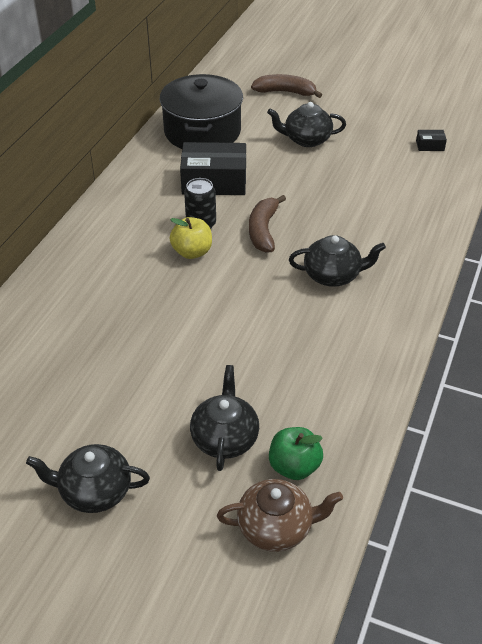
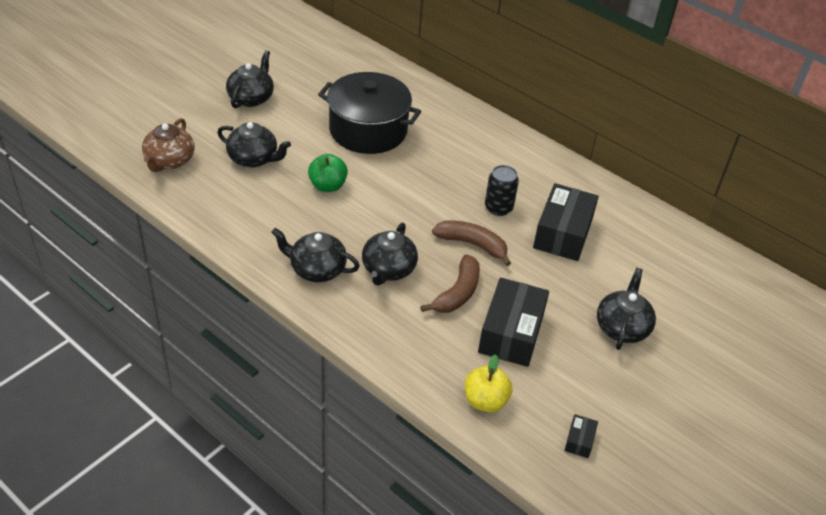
camera: 105 degrees right, 0 degrees up
black pot [160,74,243,149] -> black pot moved to [318,72,421,154]
yellow apple [170,217,212,259] -> yellow apple moved to [465,354,513,412]
brown banana [251,74,322,98] -> brown banana moved to [420,254,480,313]
green apple [269,427,323,480] -> green apple moved to [308,154,348,192]
none -> black teapot [271,228,360,282]
none -> black box [478,277,549,367]

